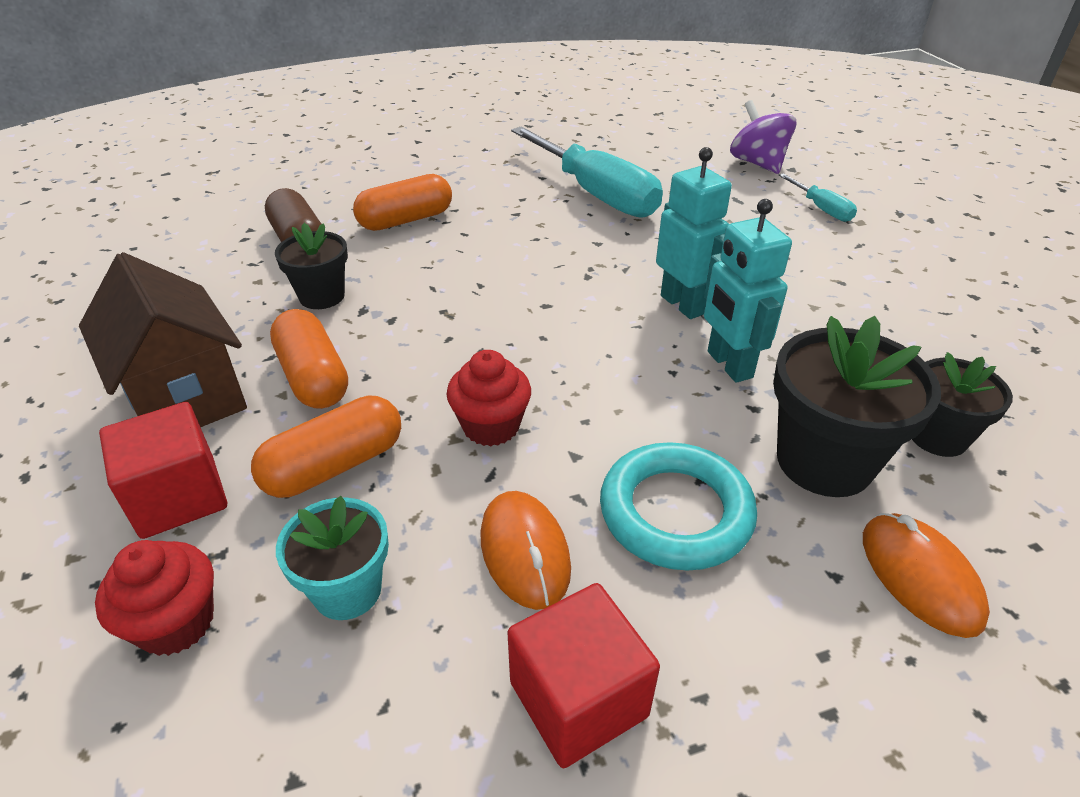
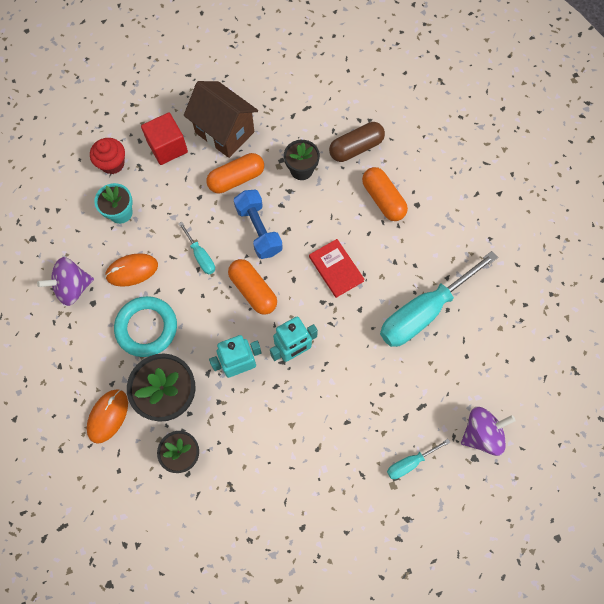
camera: 90 degrees right, 30 degrees up
brown house [79,252,247,427] -> brown house turned 75 degrees clockwise [184,81,258,158]
orange capsule [251,395,401,498] -> orange capsule moved to [228,259,277,315]
red cupcake [447,350,531,446] -> turquoise screwdriver [178,221,215,274]
red cube [507,583,660,768] -> purple spinning top [37,257,94,306]
orange mouse [863,513,990,638] -> orange mouse turned 45 degrees counterclockwise [87,389,128,444]
none -> blue dumbbell [234,189,283,259]
none -> red book [309,239,365,298]

